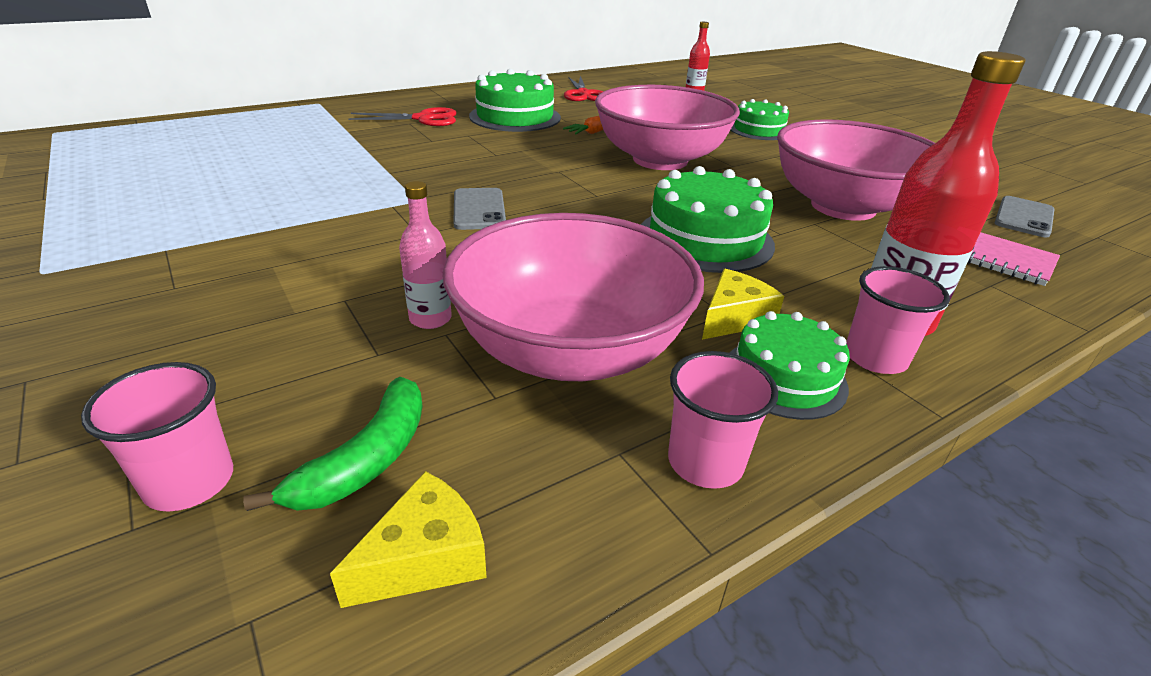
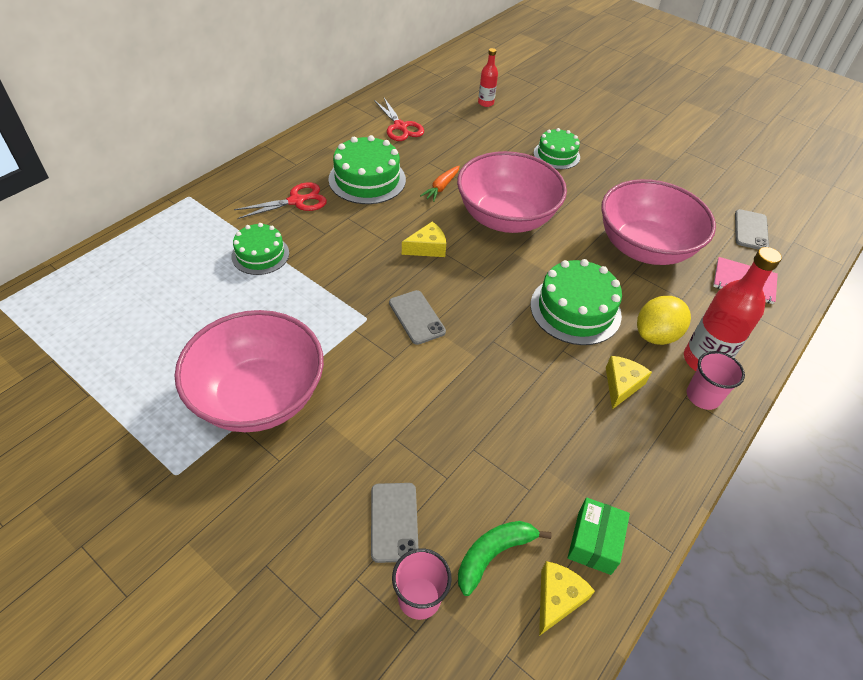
camera: 20 degrees left, 15 degrees up
green banana [243,377,423,511] -> green banana turned 135 degrees counterclockwise [458,521,551,596]
pink bottle [399,181,452,329] -> none
pink bowl [443,213,704,381] -> pink bowl moved to [174,310,324,432]
pink cup [668,351,778,489] -> none
green cake [730,311,850,420] -> green cake moved to [232,223,289,275]
none -> grey phone [371,483,418,563]
none -> yellow cheese [402,222,446,257]
none -> green box [568,498,630,575]
none -> yellow lemon [637,296,691,345]

